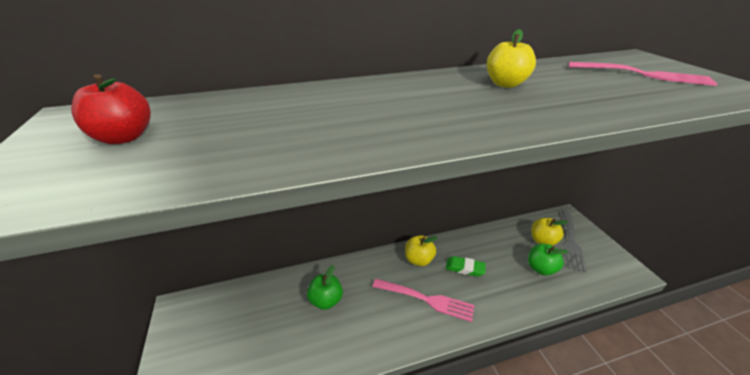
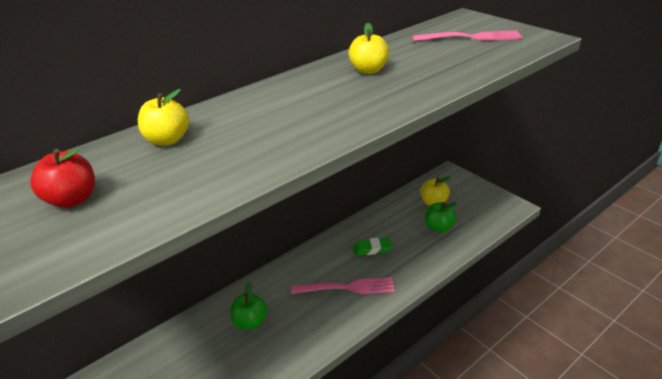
camera: 20 degrees left, 0 degrees up
yellow apple [405,235,437,266] -> yellow apple moved to [138,89,189,146]
grey fork [562,210,587,272] -> none

